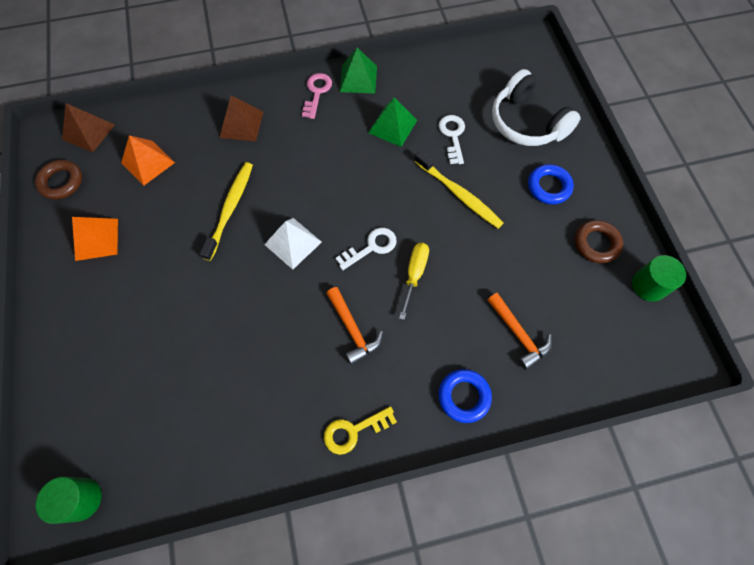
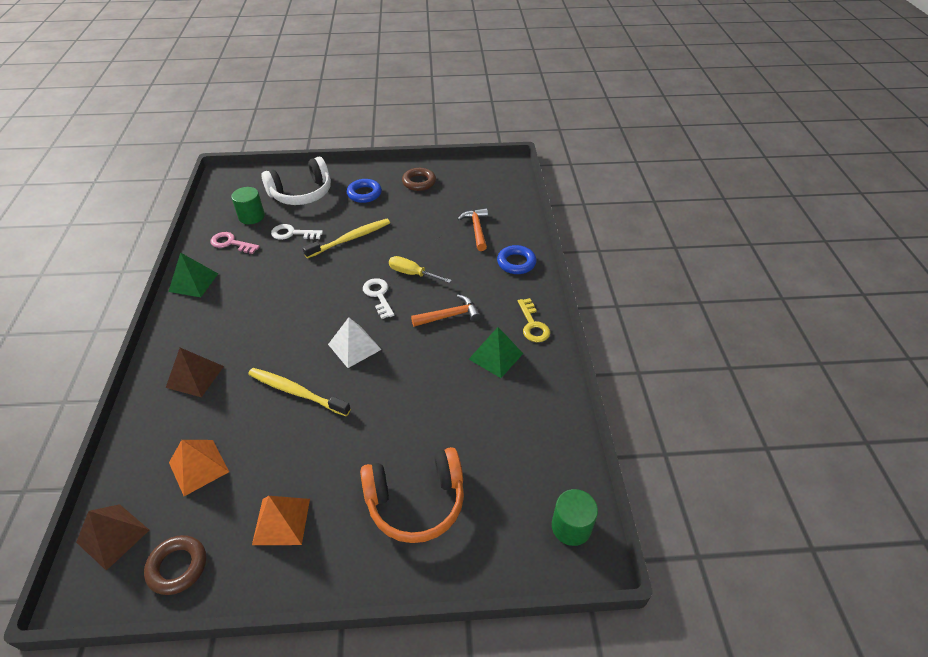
camera: 80 degrees left, 20 degrees down
pink key [302,73,332,119] -> pink key moved to [210,232,260,254]
green pyramid [368,97,417,147] -> green pyramid moved to [469,327,523,378]
orange hammer [487,293,552,370] -> orange hammer turned 75 degrees counterclockwise [458,208,488,251]
green cylinder [632,255,686,302] -> green cylinder moved to [231,187,265,224]
none -> orange headphones [360,447,464,543]

